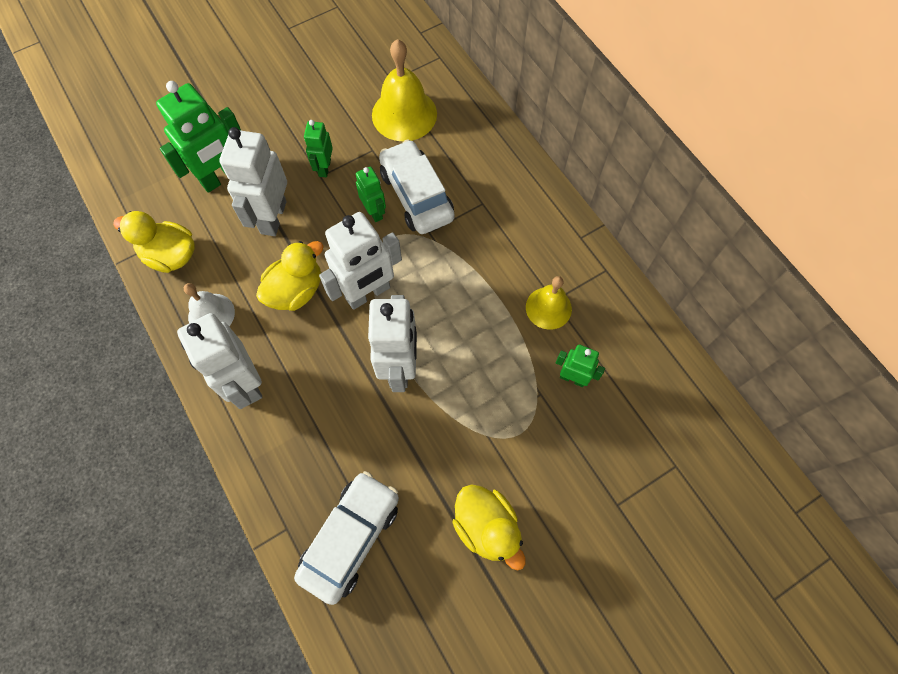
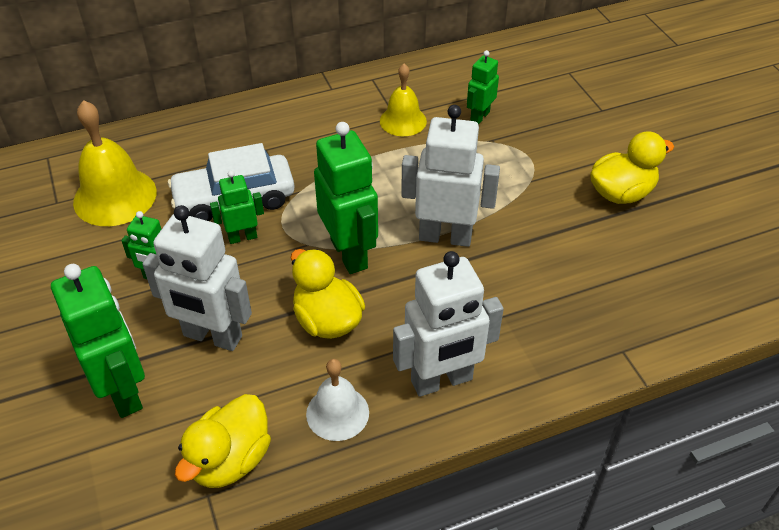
camera: 80 degrees left, 20 degrees down
white car [294,471,399,605] -> none
white robot [319,212,402,310] -> green robot [314,122,378,274]

